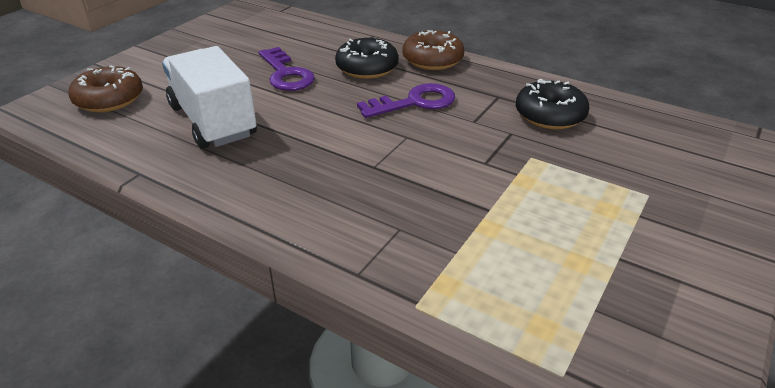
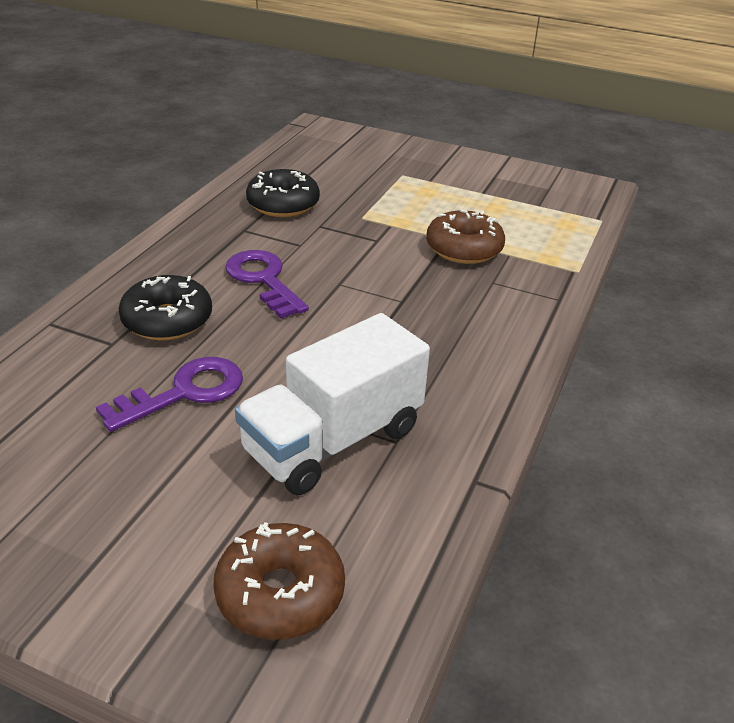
camera: 100 degrees left, 0 degrees up
brown donut [402,30,464,70] -> brown donut moved to [426,210,505,264]

